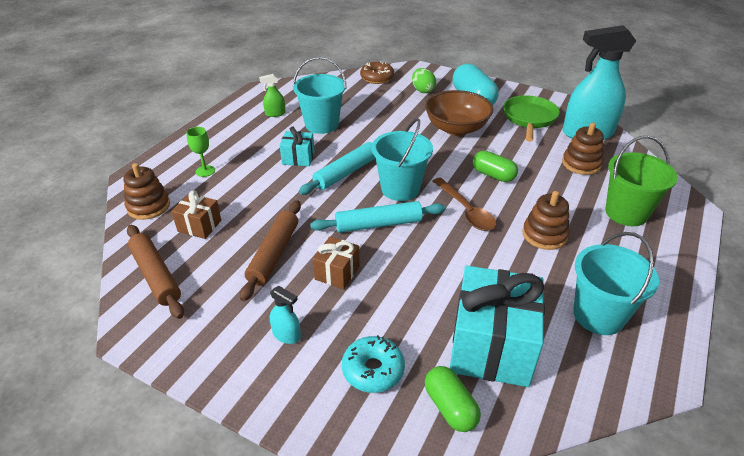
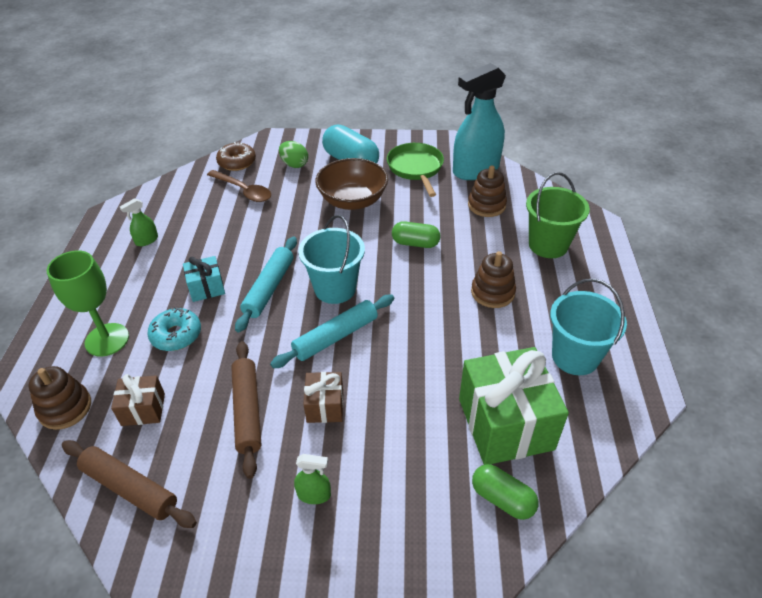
camera: 25 degrees left, 5 degrees up
green goblet [186,127,215,177] -> green goblet [47,250,129,357], size x1.85
turquoise spray bottle [270,286,301,344] -> green spray bottle [294,454,331,504]
turquoise bucket [293,57,347,134] -> none
turquoise donut [342,335,405,393] -> turquoise donut moved to [148,307,201,351]
brown spoon [433,177,496,231] -> brown spoon moved to [207,170,271,202]
turquoise gift [450,266,545,387] -> green gift [459,347,569,465]

